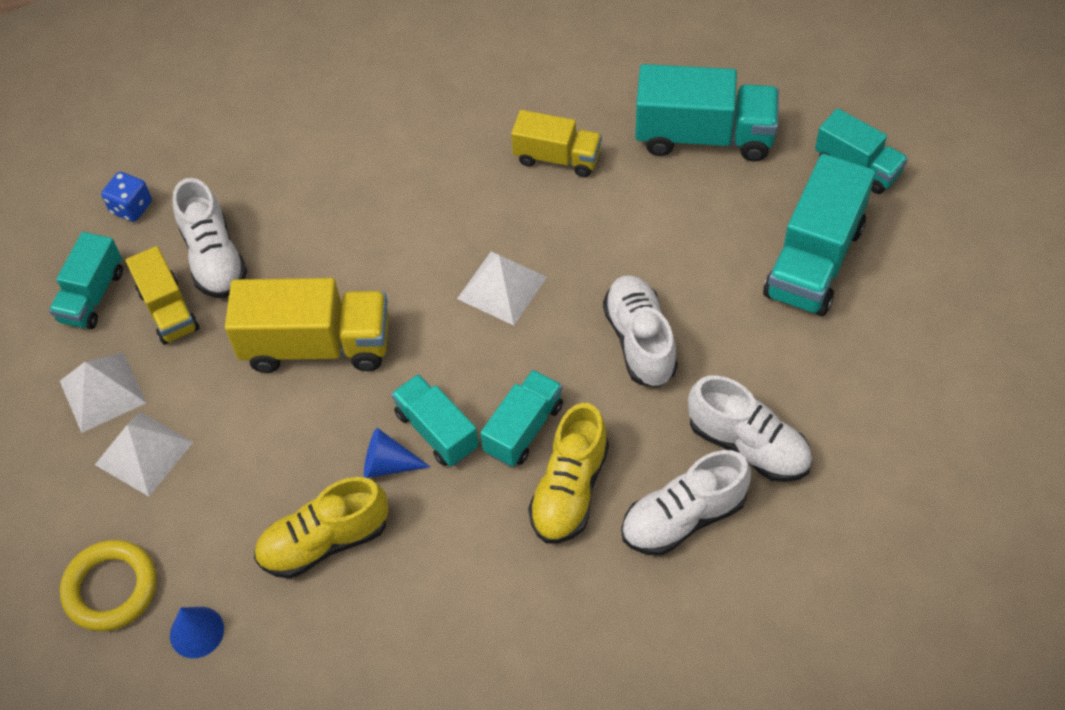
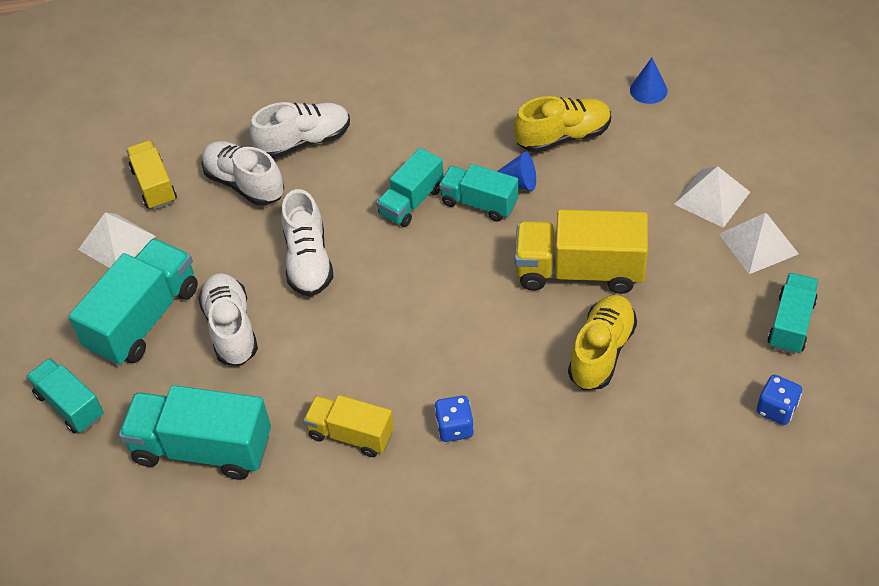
camera: 175 degrees left, 5 degrees down
yellow ring [60,540,157,631] -> none
yellow truck [126,246,199,345] -> yellow truck moved to [126,140,177,210]
white shoe [173,178,247,298] -> white shoe moved to [198,273,258,366]
turquoise truck [391,374,479,467] -> turquoise truck turned 150 degrees clockwise [439,164,518,222]
white pyramid [457,252,547,325] -> white pyramid moved to [78,212,156,268]
yellow shoe [528,403,609,543] -> yellow shoe moved to [568,295,637,390]
none -> blue dice [434,396,474,442]

